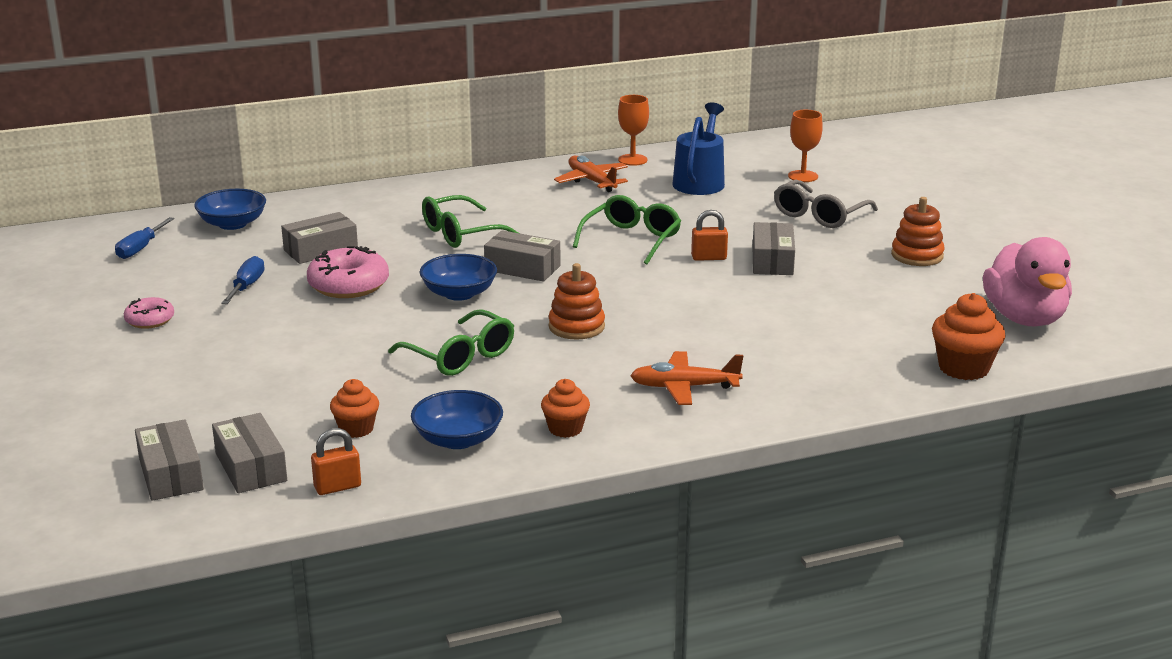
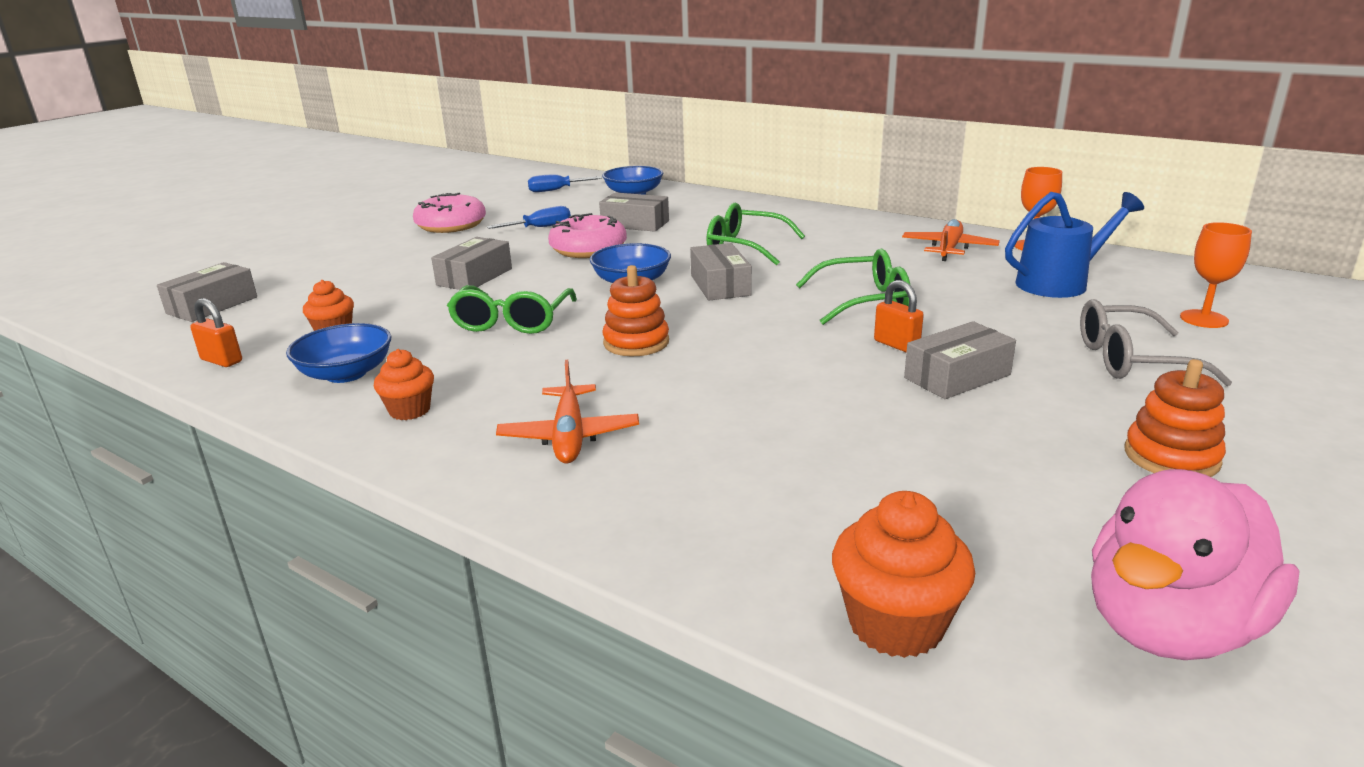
camera: 55 degrees right, 0 degrees up
pink donut [124,297,174,329] -> pink donut [413,193,486,233], size x1.74
grey box [212,413,287,493] -> grey box moved to [431,237,512,290]
orange plane [630,351,743,405] -> orange plane turned 150 degrees counterclockwise [496,360,639,464]

